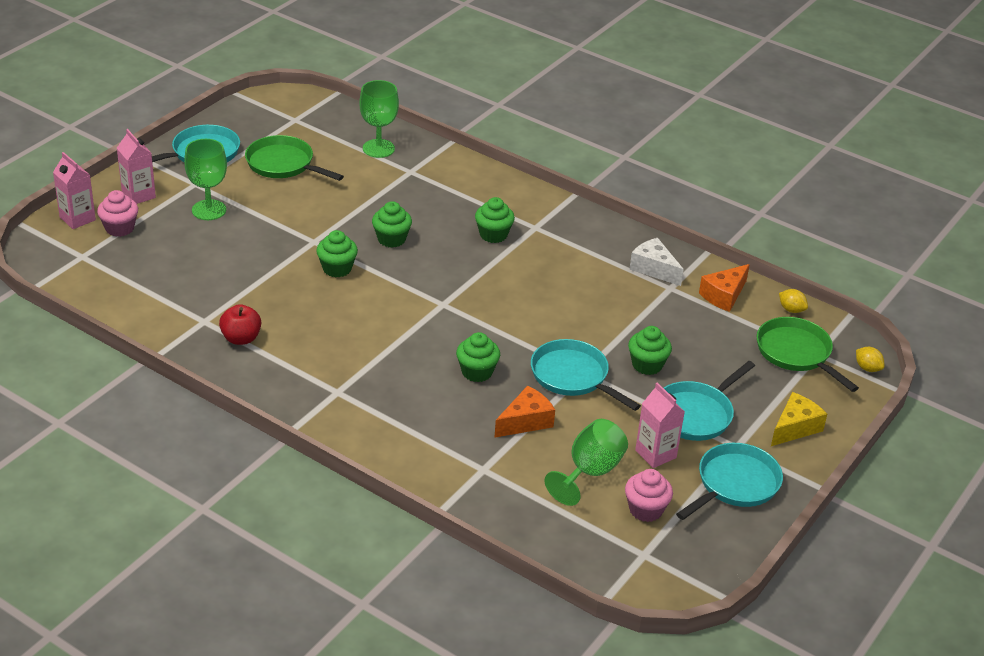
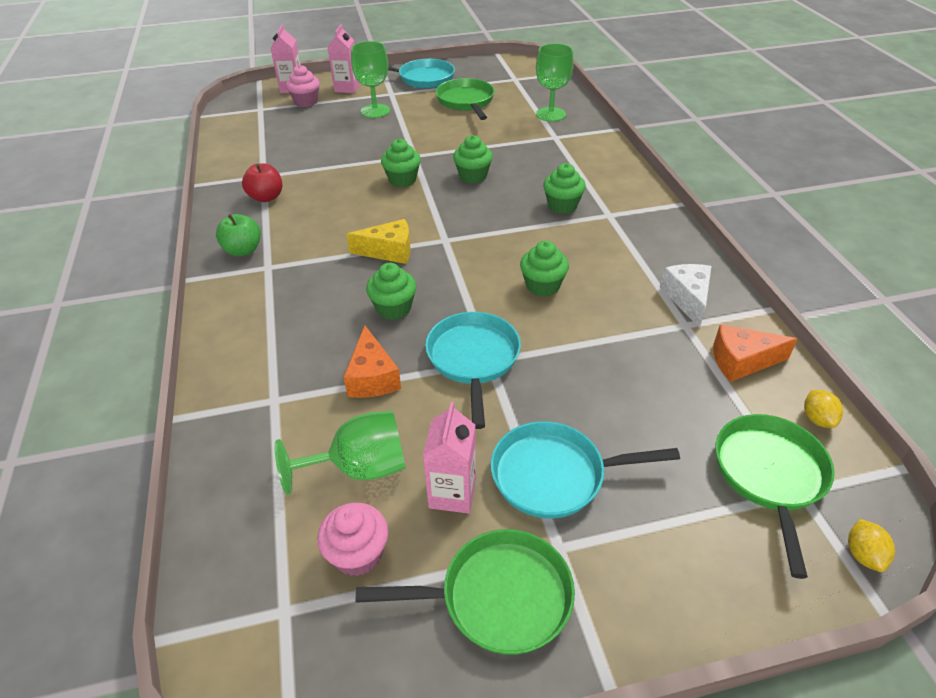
camera: 45 degrees right, 5 degrees up
orange cheese [494,385,555,438] -> orange cheese turned 75 degrees clockwise [344,325,401,398]
green cupcake [628,326,672,375] -> green cupcake moved to [520,241,569,297]
turquoise pan [676,443,783,520] -> green pan [356,529,575,655]
yellow cheese [771,392,827,446] -> yellow cheese moved to [347,219,410,264]
none -> green apple [216,214,261,257]

